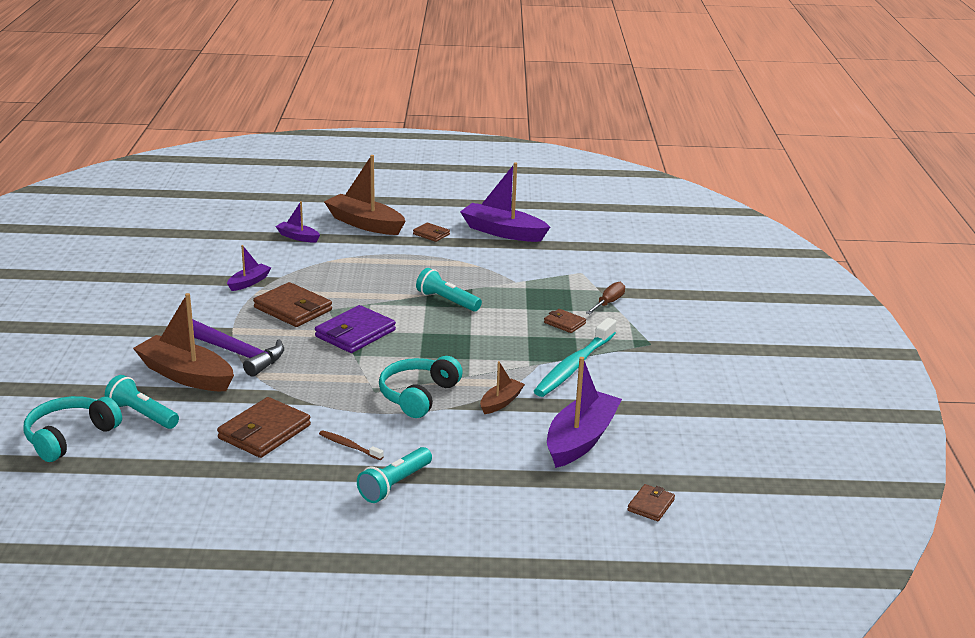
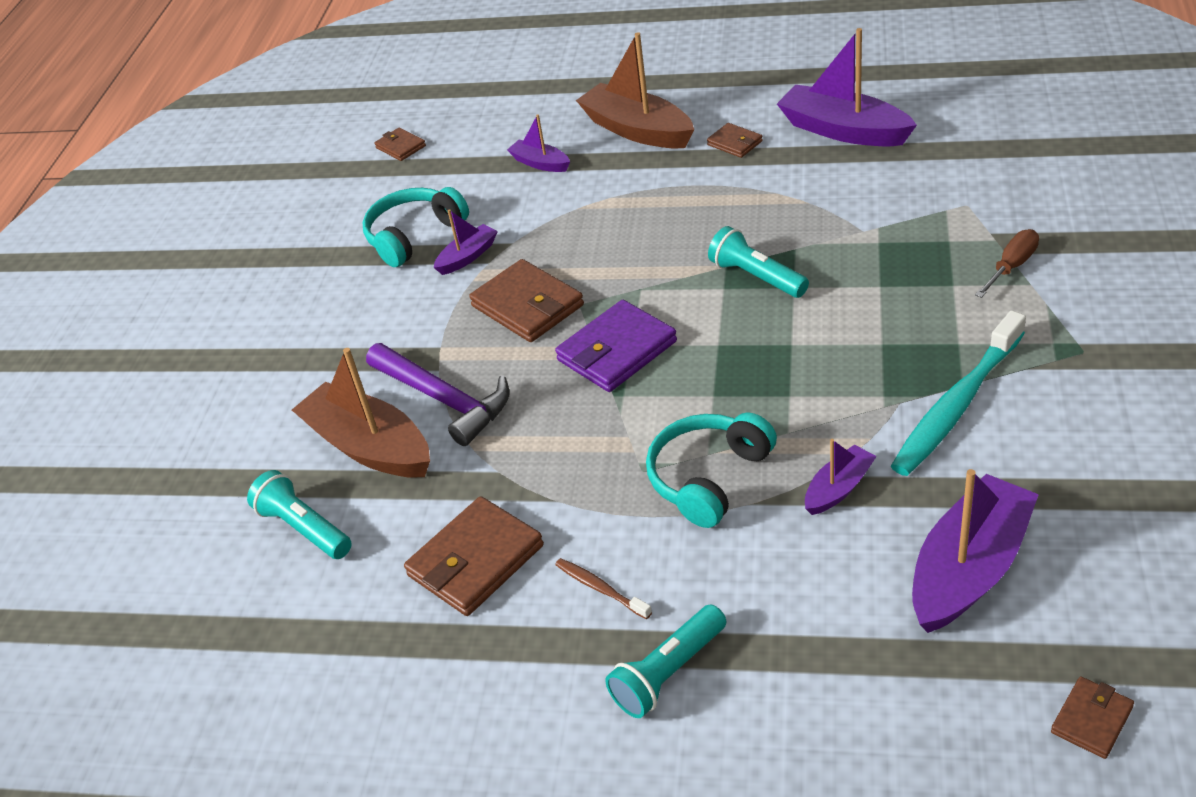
camera: 15 degrees right, 15 degrees up
turquoise headphones [23,396,122,462] -> turquoise headphones moved to [363,187,469,267]
brown boat [480,361,525,414] -> purple boat [805,439,877,515]
brown wallet [544,309,586,333] -> brown wallet moved to [375,127,426,161]

